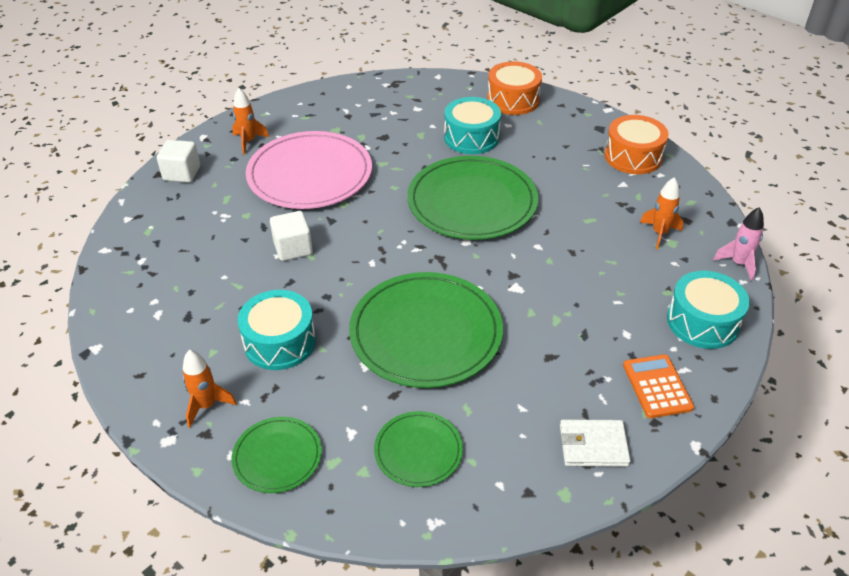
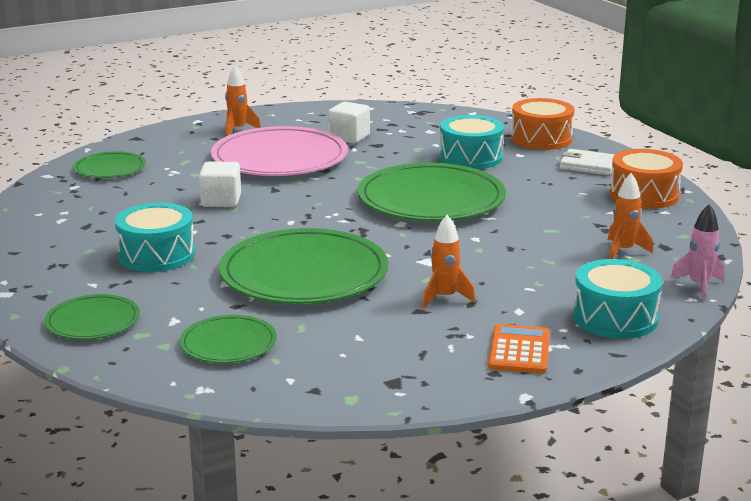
camera: 20 degrees right, 20 degrees down
white cube [157,140,200,183] -> white cube moved to [328,102,370,144]
orange rocket [183,350,237,428] -> orange rocket moved to [422,215,475,308]
white wallet [560,420,631,467] -> white wallet moved to [560,149,615,175]
none -> green plate [73,151,146,178]

